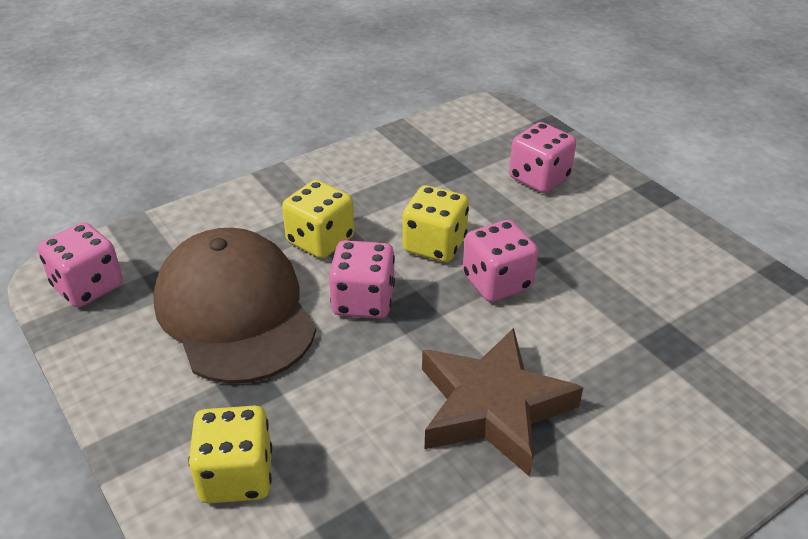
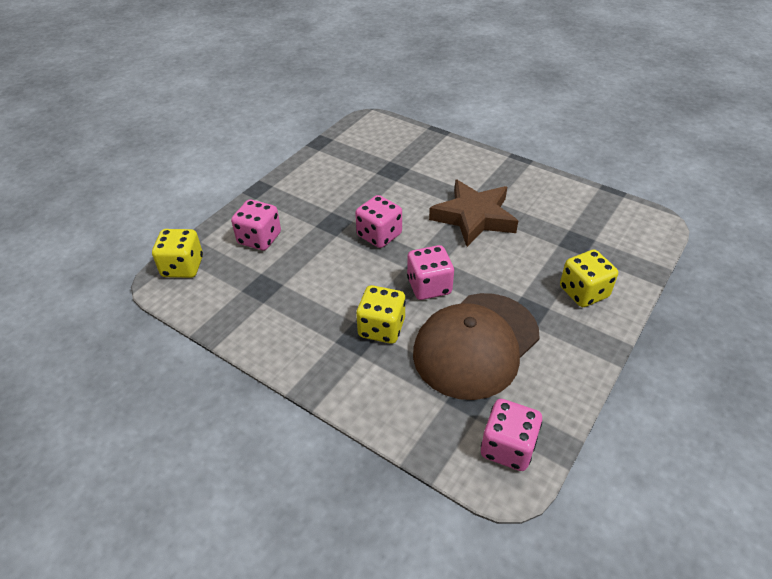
camera: 110 degrees left, 5 degrees up
yellow dice [402,185,469,262] -> yellow dice moved to [152,229,203,278]

